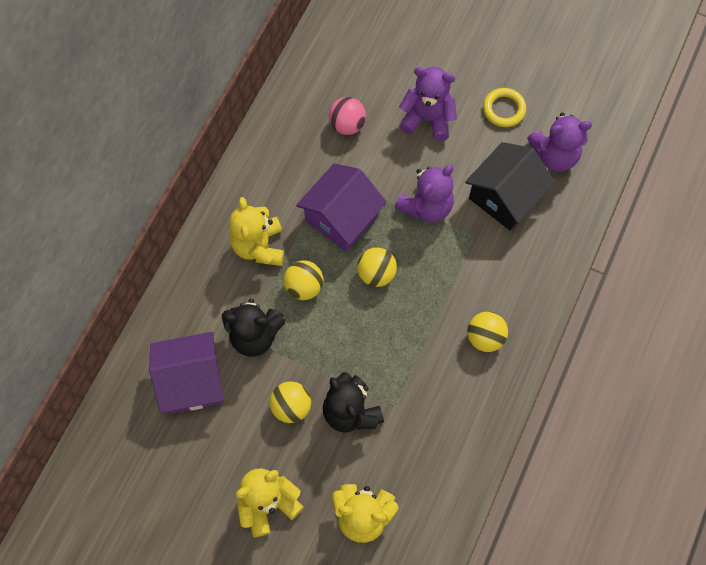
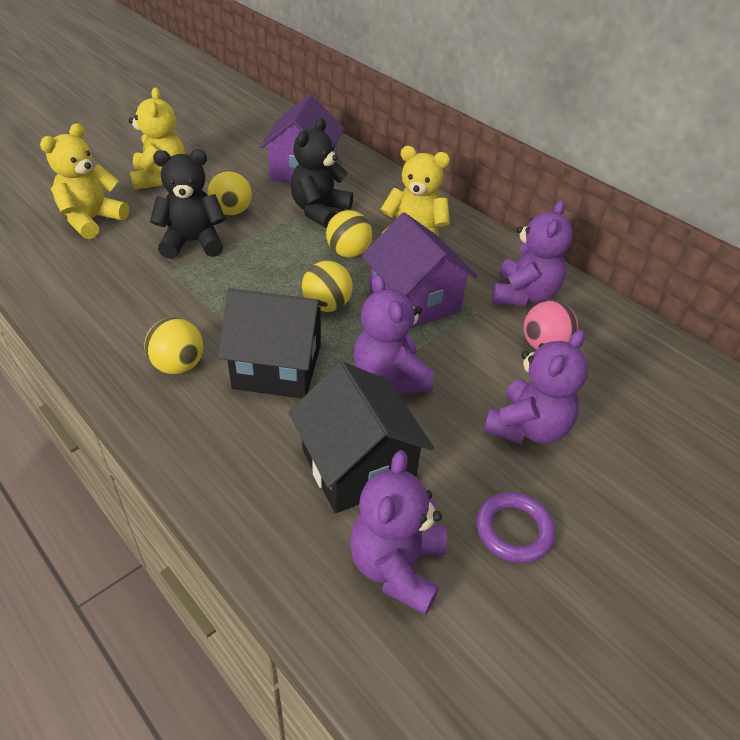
camera: 110 degrees right, 25 degrees down
yellow ring [483,88,526,127] -> purple ring [476,492,555,563]
none -> black house [218,288,327,398]
none -> purple teddy bear [492,200,573,306]

